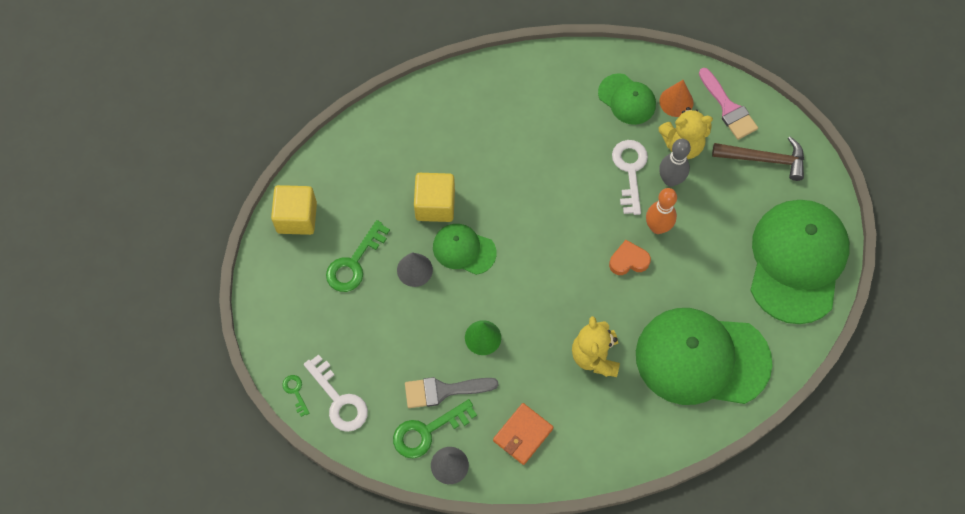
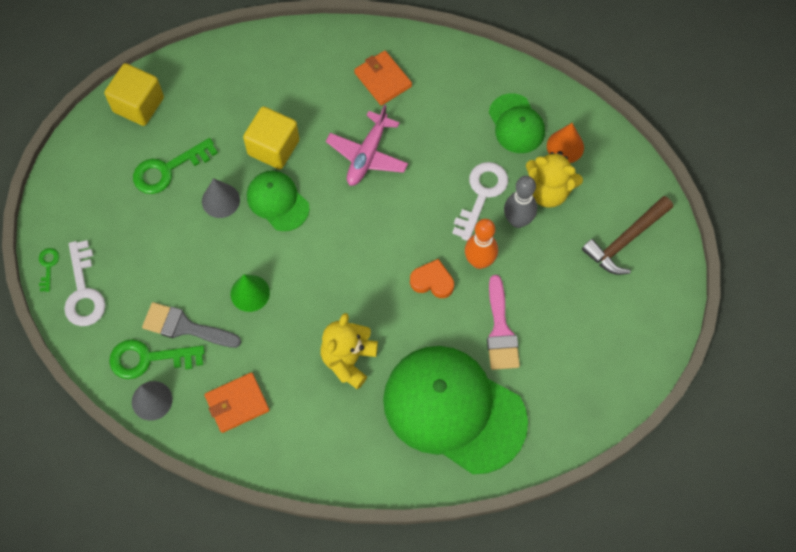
camera: 25 degrees right, 0 degrees up
pink brush [699,68,758,140] -> pink brush moved to [487,275,520,370]
brown hammer [712,136,804,181] -> brown hammer turned 105 degrees clockwise [582,196,673,275]
green cap [750,200,850,324] -> none
none -> pink plane [326,105,408,186]
none -> orange wallet [354,51,412,106]

